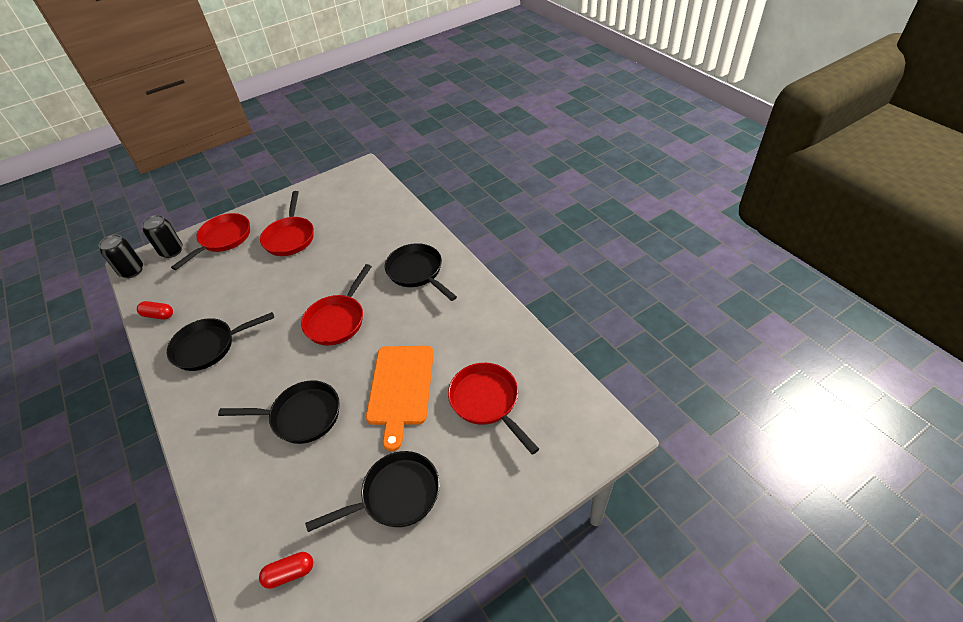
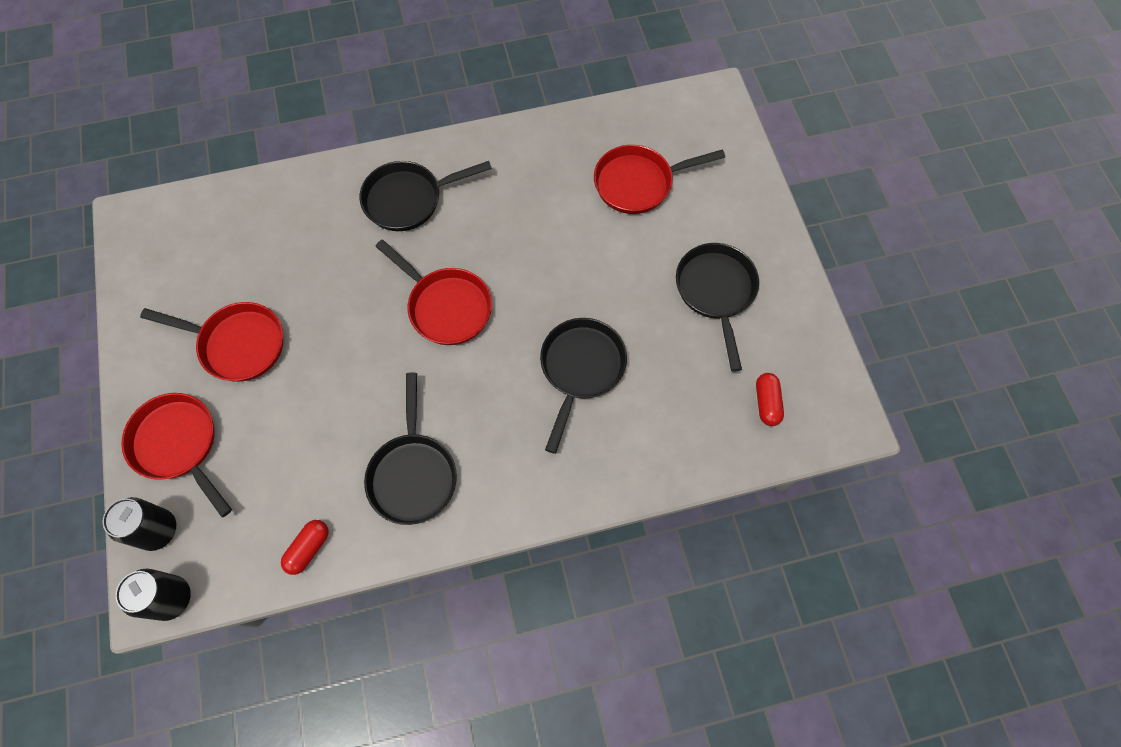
camera: 75 degrees left, 20 degrees up
orange cutting board [366,346,434,451] -> none

